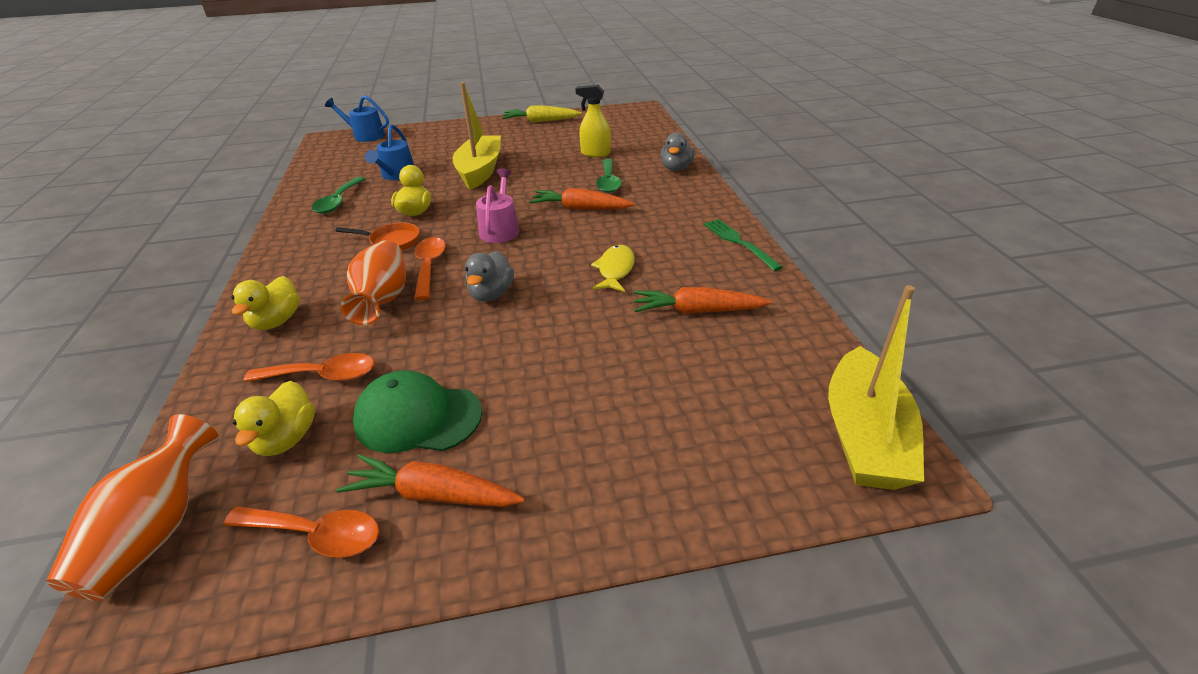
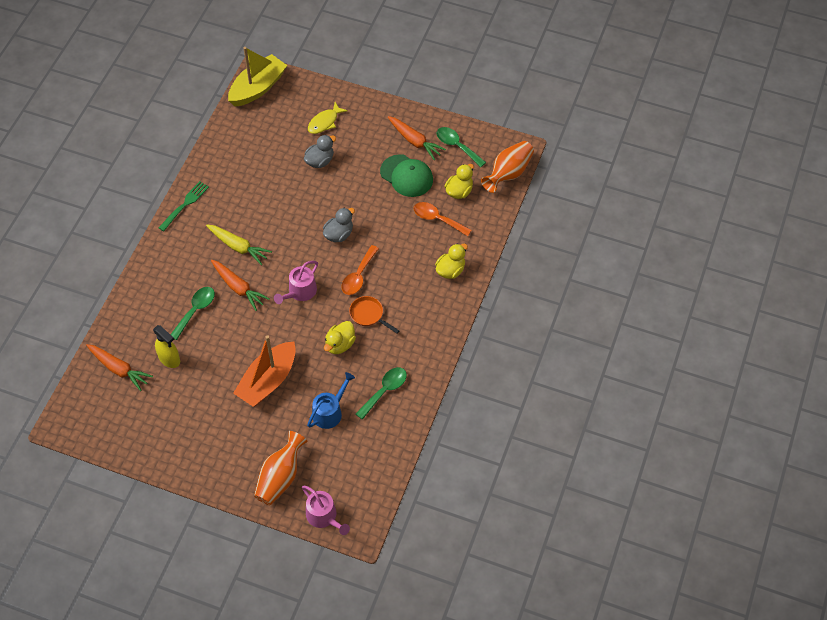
camera: 150 degrees left, 20 degrees up
orange spoon [223,506,379,558] -> green spoon [437,127,486,167]
blue watering can [325,95,389,142] -> pink watering can [302,485,350,535]
orange vase [341,240,406,325] -> orange vase moved to [254,431,308,505]
yellow boat [453,82,501,190] -> orange boat [233,335,296,407]
yellow carrot [502,105,582,123] -> yellow carrot moved to [206,225,272,265]
yellow fish [591,245,635,292] -> yellow fish moved to [308,102,348,134]
orange carrot [634,287,772,314] -> orange carrot moved to [86,344,153,391]
grey duck [661,132,695,171] -> grey duck moved to [304,135,336,168]
green fork [704,219,783,271] -> green fork turned 150 degrees counterclockwise [159,181,209,231]

